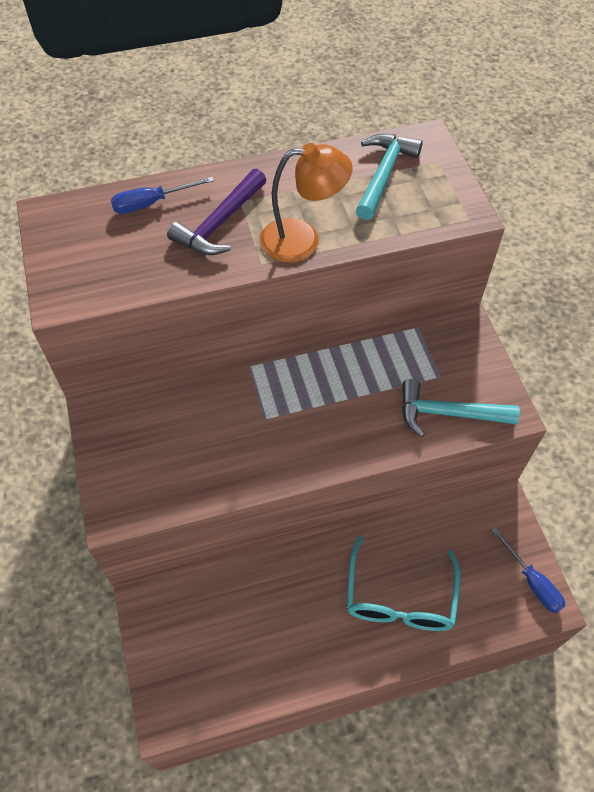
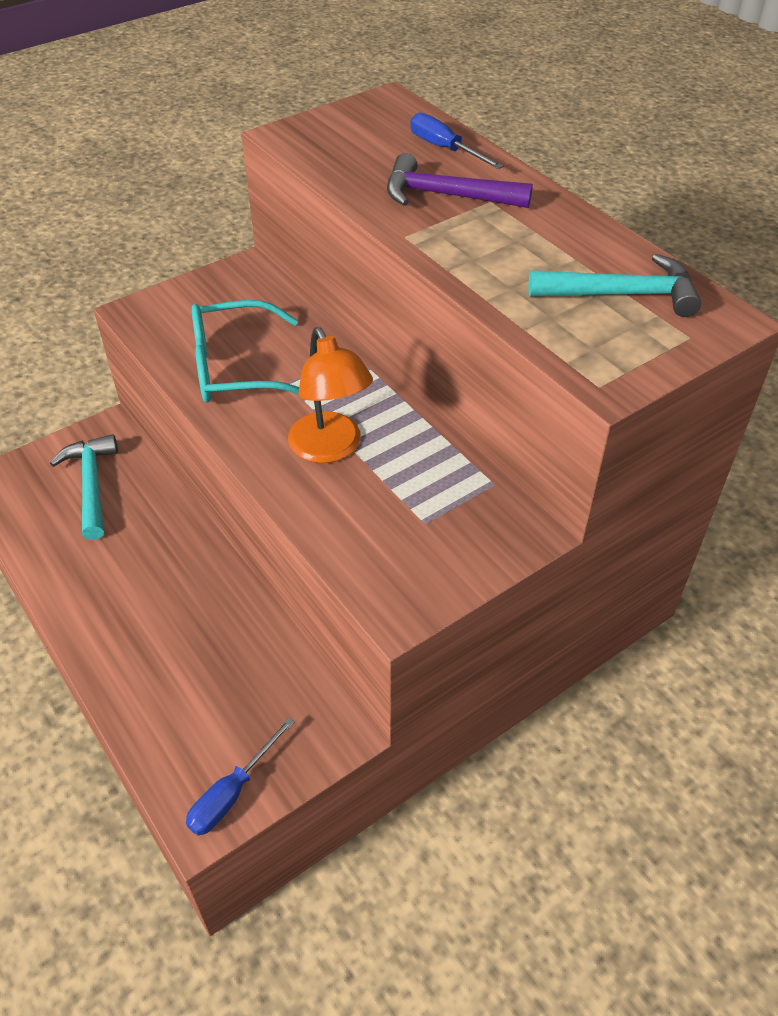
camera: 70 degrees right, 10 degrees down
orange lamp [260,143,353,263] -> orange lamp moved to [288,327,373,463]
turquoise glasses [347,536,460,631] -> turquoise glasses moved to [192,300,299,403]
turquoise hammer [402,379,520,437] -> turquoise hammer moved to [50,434,118,540]

